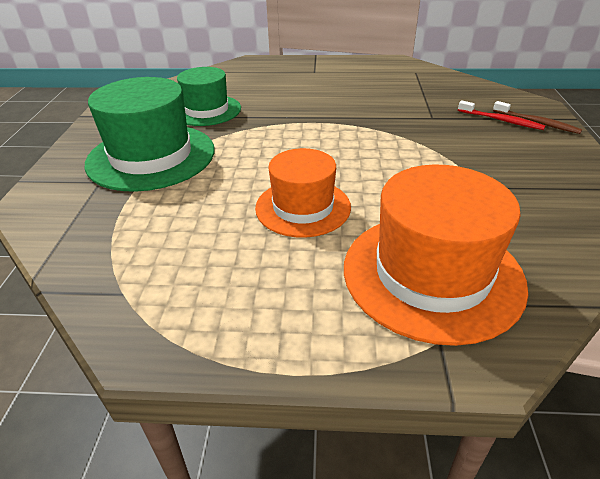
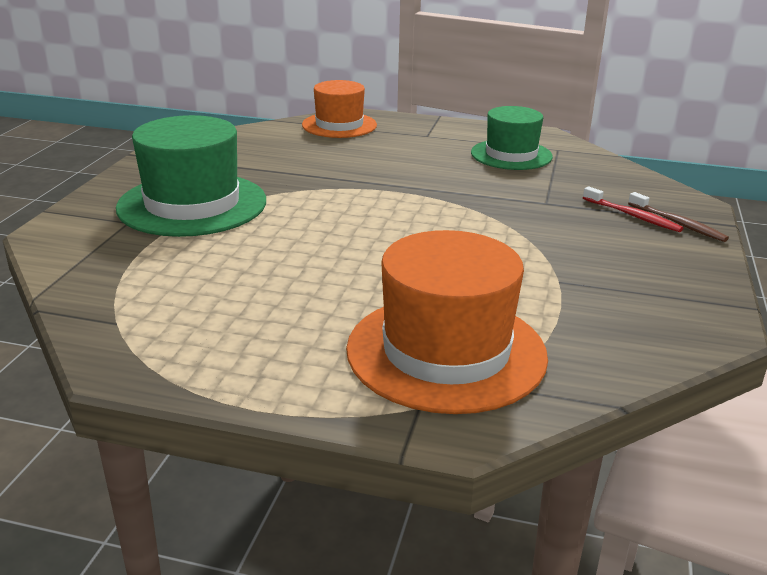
camera: 10 degrees right, 10 degrees down
green hat [177,67,241,126] -> green hat moved to [471,106,553,170]
orange hat [255,148,351,238] -> orange hat moved to [302,80,377,138]

